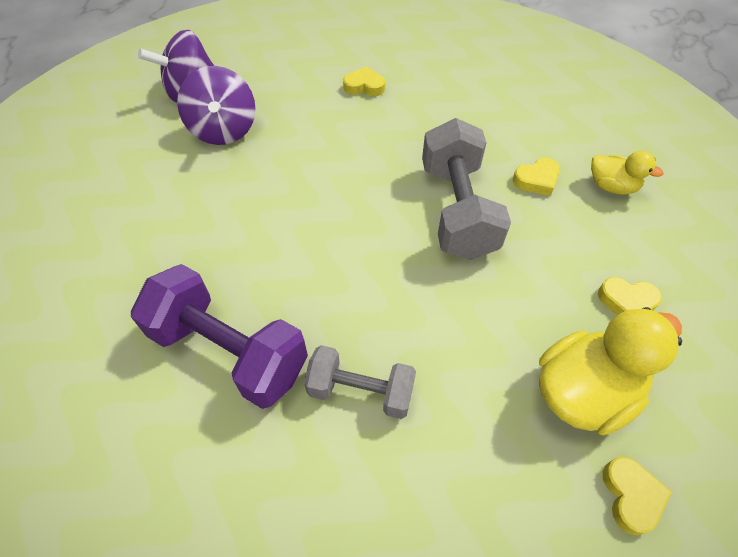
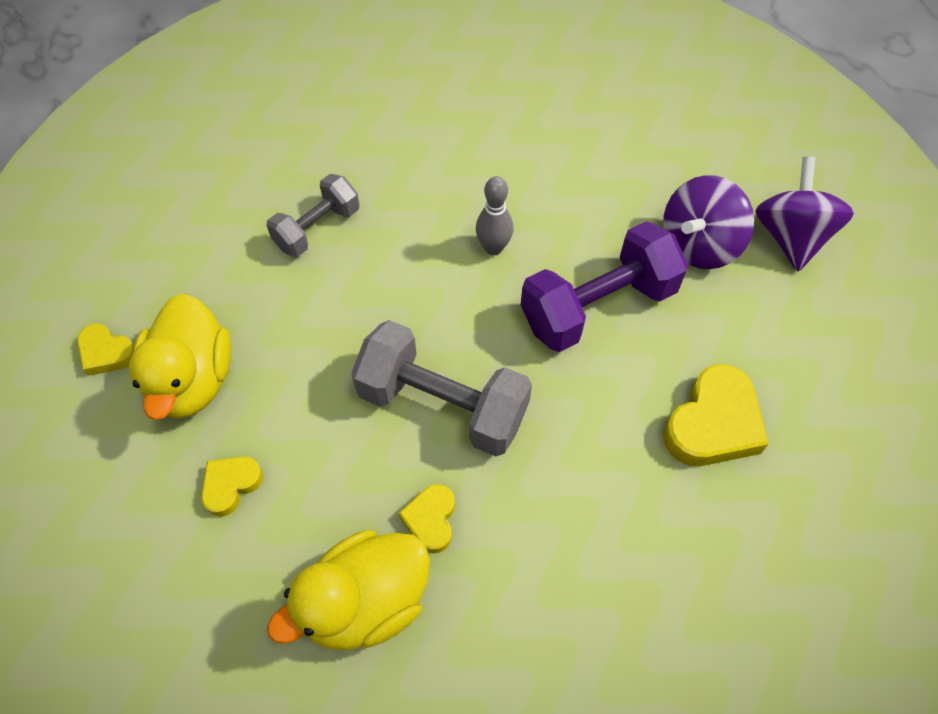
camera: 120 degrees right, 5 degrees up
purple dumbbell [131,264,308,409] -> purple dumbbell moved to [521,221,688,352]
purple spinning top [177,66,256,145] -> purple spinning top turned 60 degrees counterclockwise [663,175,754,269]
yellow heart [343,66,385,96] -> yellow heart [664,364,769,466], size x1.76
yellow duck [591,151,664,195] -> yellow duck [267,530,430,650], size x1.78
none -> grey bowling pin [476,176,513,255]

